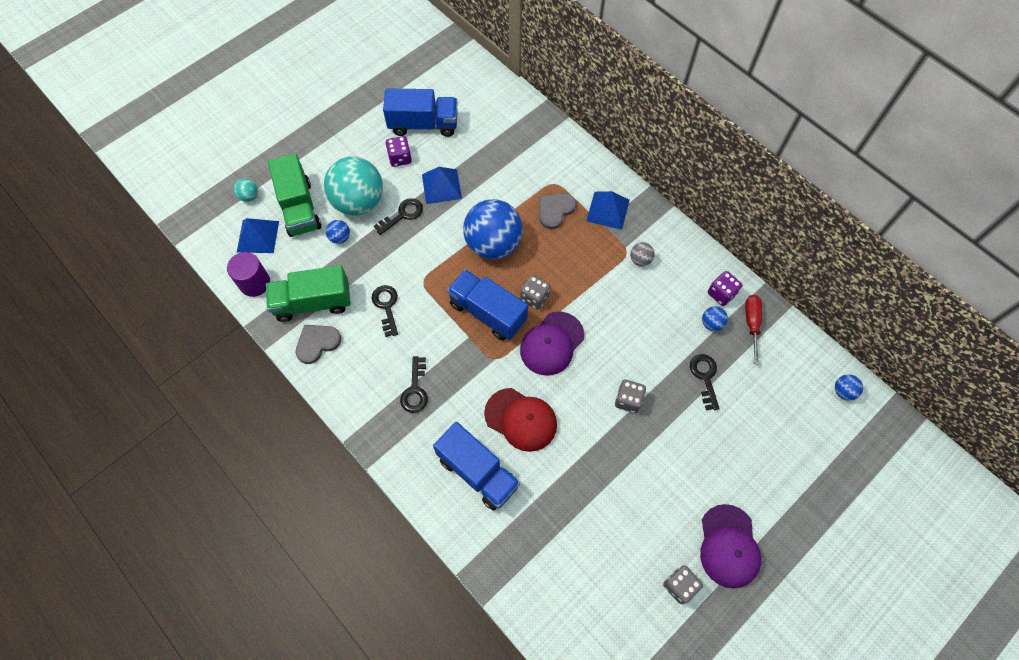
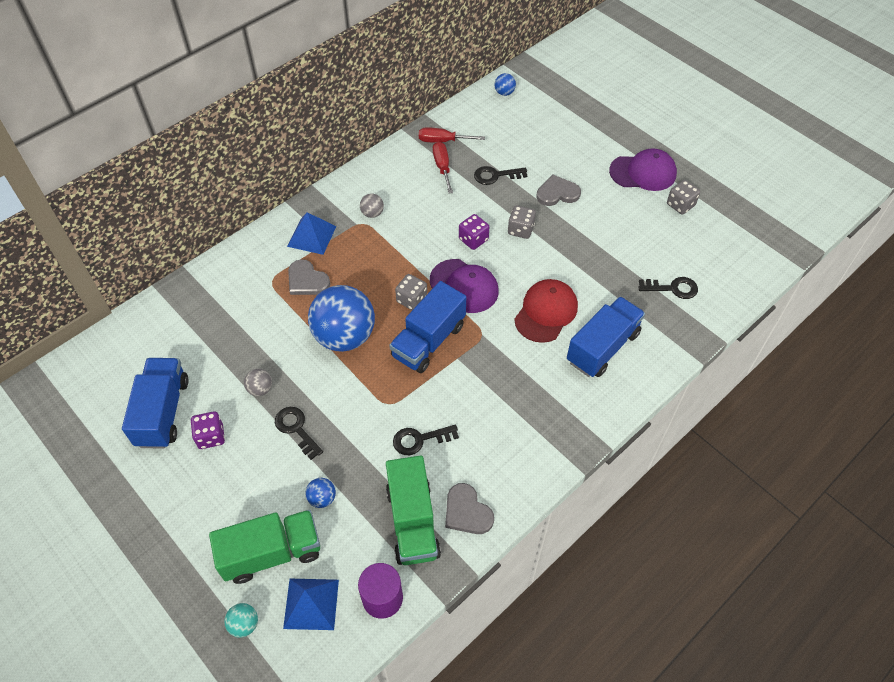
camera: 90 degrees left, 10 degrees down
turquoise ball [324,157,383,216] -> none
black key [400,356,428,413] -> black key moved to [638,277,698,299]
blue pyramid [422,167,462,204] -> grey ball [244,369,272,396]
blue ball [702,306,728,331] -> red screwdriver [433,142,453,194]
purple dice [708,271,742,306] -> purple dice moved to [459,214,489,250]
none -> grey heart [536,174,581,206]

